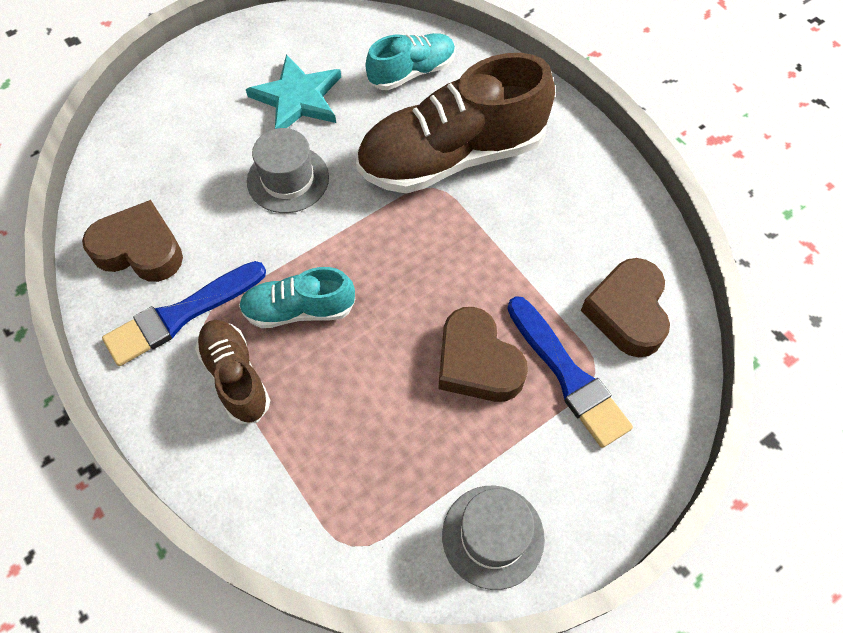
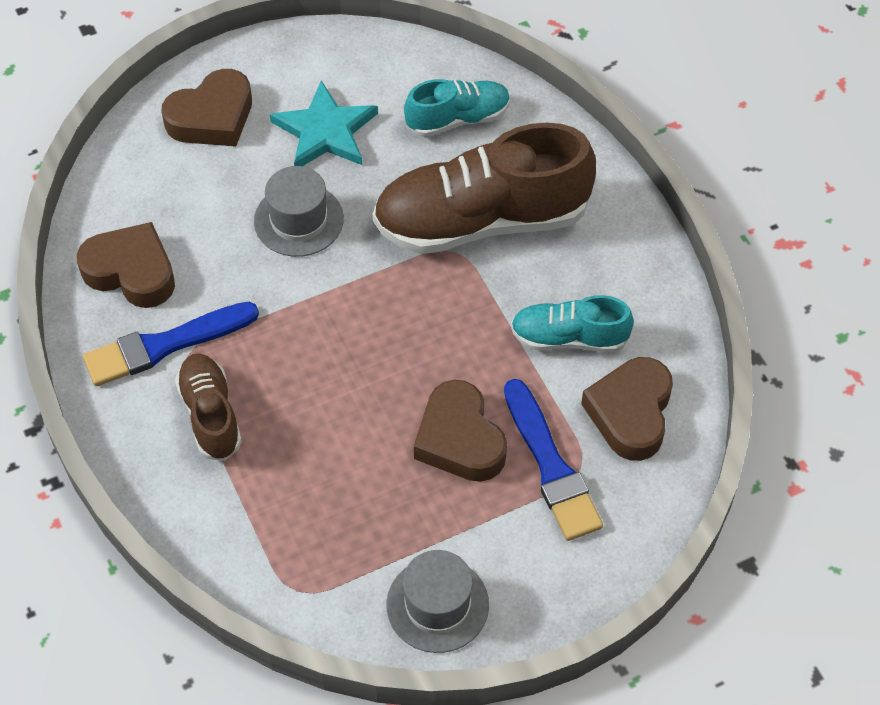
camera: 10 degrees right, 5 degrees down
turquoise shoe [239,267,356,328] -> turquoise shoe moved to [511,295,634,352]
none -> brown heart [162,69,252,147]

